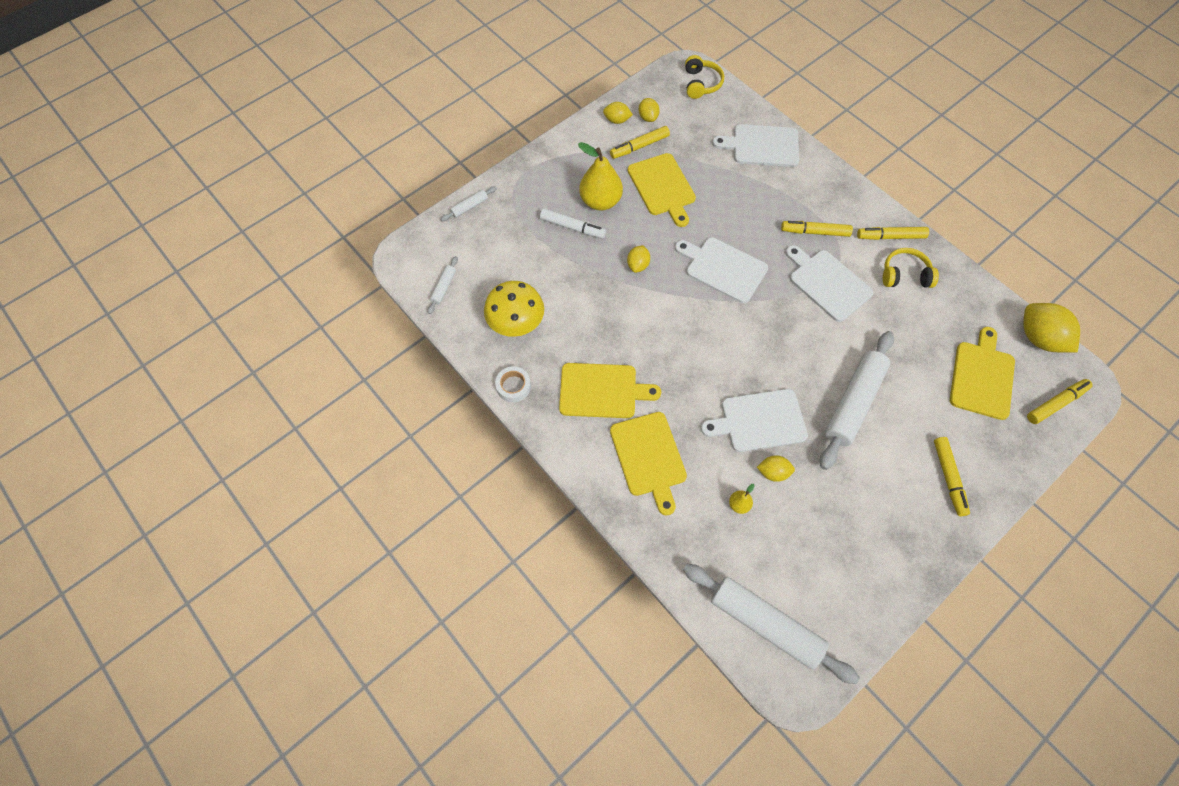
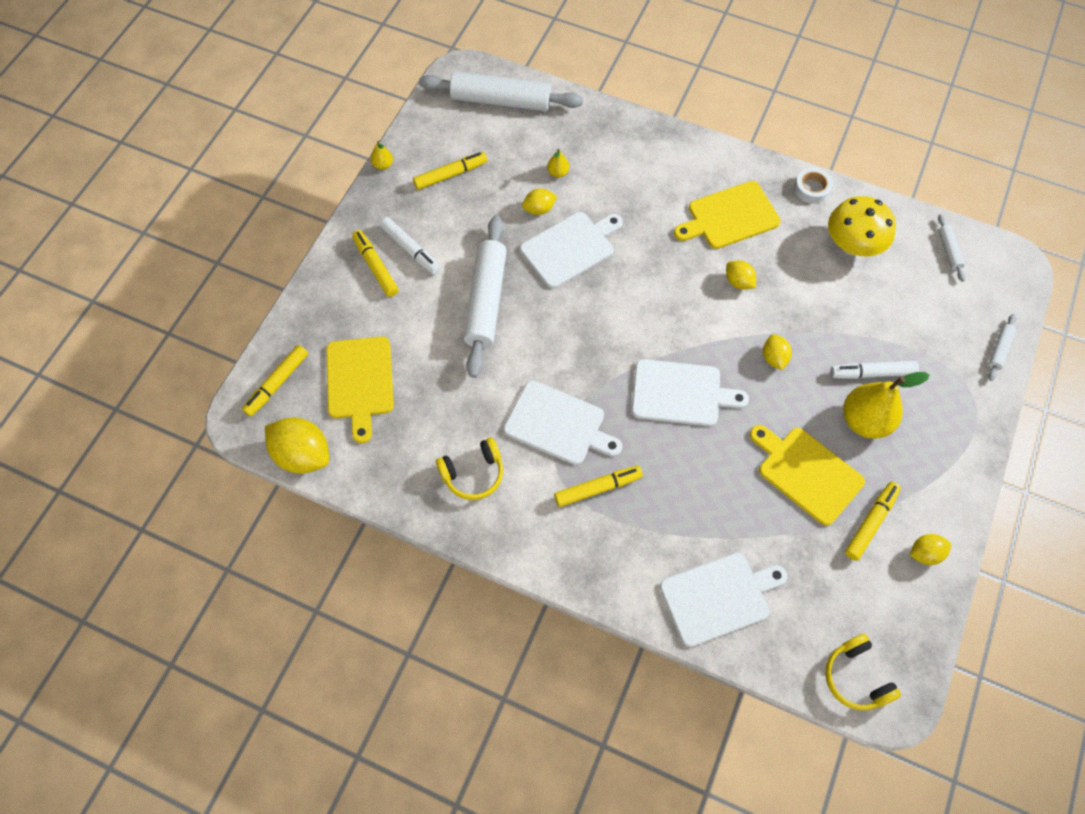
camera: 155 degrees right, 0 degrees up
yellow cutting board [610,412,687,515] -> none
yellow lemon [639,98,660,122] -> yellow lemon moved to [726,260,756,290]
yellow marker [857,227,929,240] -> yellow marker moved to [413,152,488,190]
none -> yellow pear [371,141,393,170]
none -> white marker [380,217,441,275]

